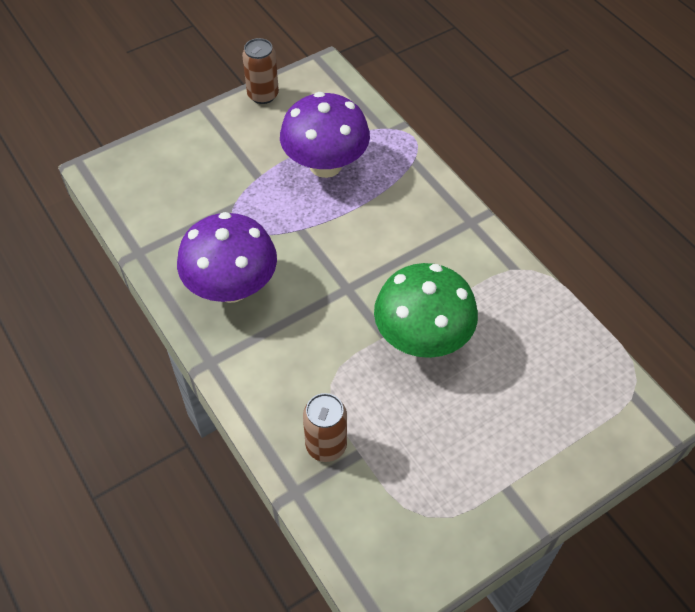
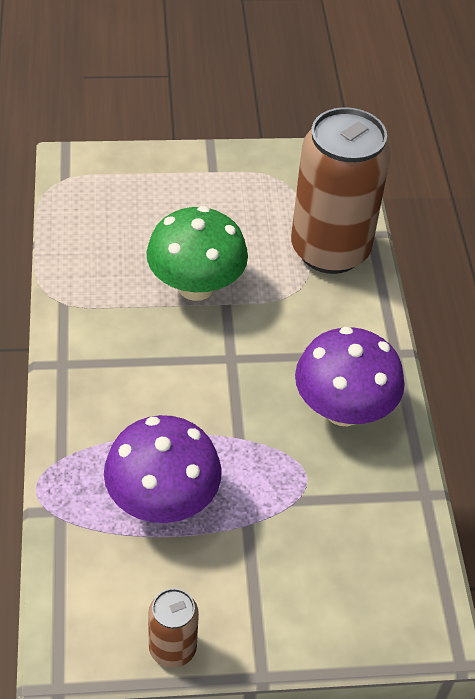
camera: 155 degrees left, 5 degrees down
brown can [303,393,347,462] -> brown can [291,107,391,274], size x2.20

